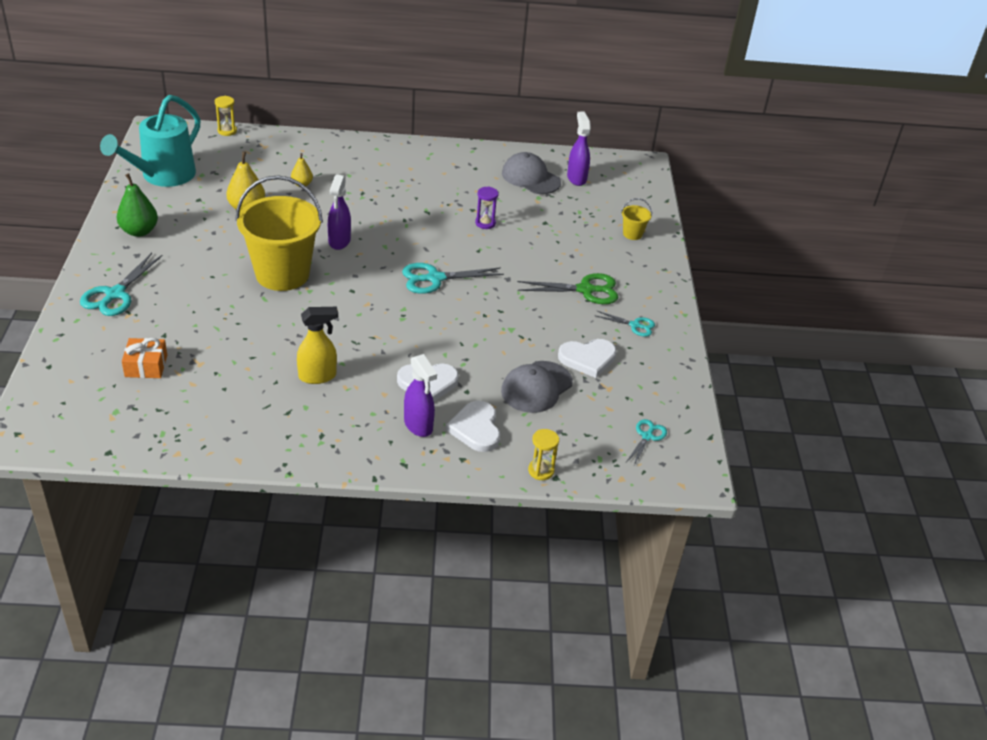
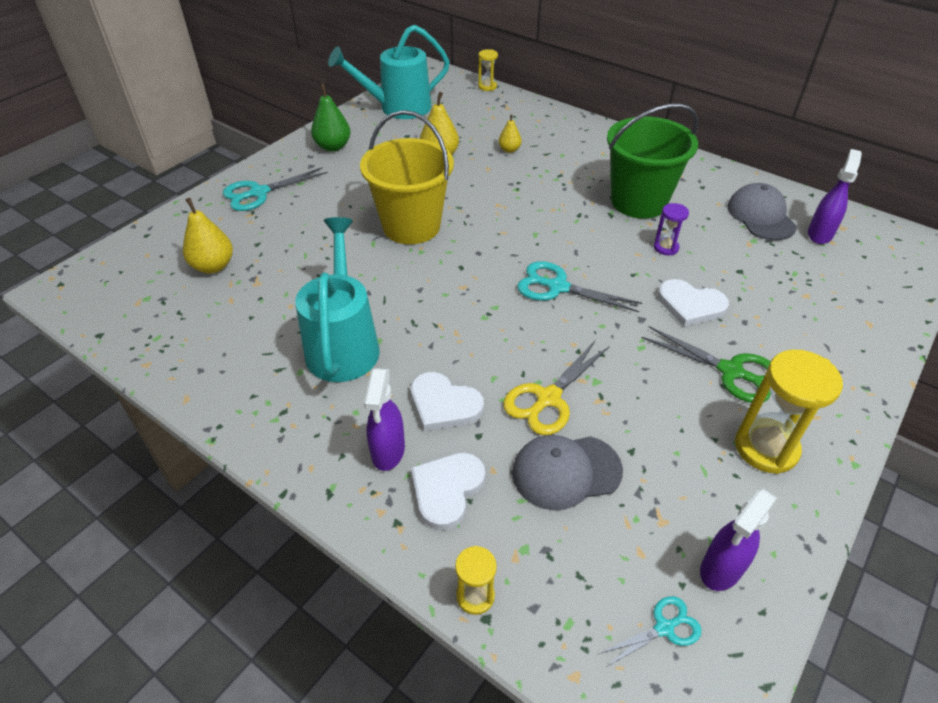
camera: 40 degrees right, 5 degrees up
orange gift [122,338,167,378] -> yellow pear [183,198,233,273]
yellow spray bottle [297,307,338,384] -> turquoise watering can [295,217,380,382]
purple spray bottle [328,175,351,250] -> purple spray bottle moved to [700,489,777,591]
white heart [558,339,617,378] -> white heart moved to [658,279,729,326]
turquoise scissors [594,311,655,337] -> yellow hourglass [735,350,843,474]
yellow bucket [621,198,652,240] -> none
none -> yellow scissors [503,340,610,435]
none -> green bucket [607,103,698,219]

